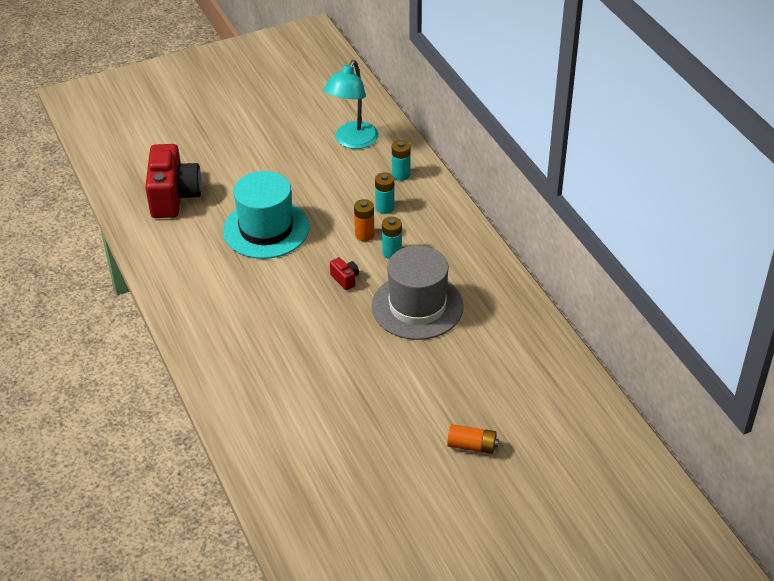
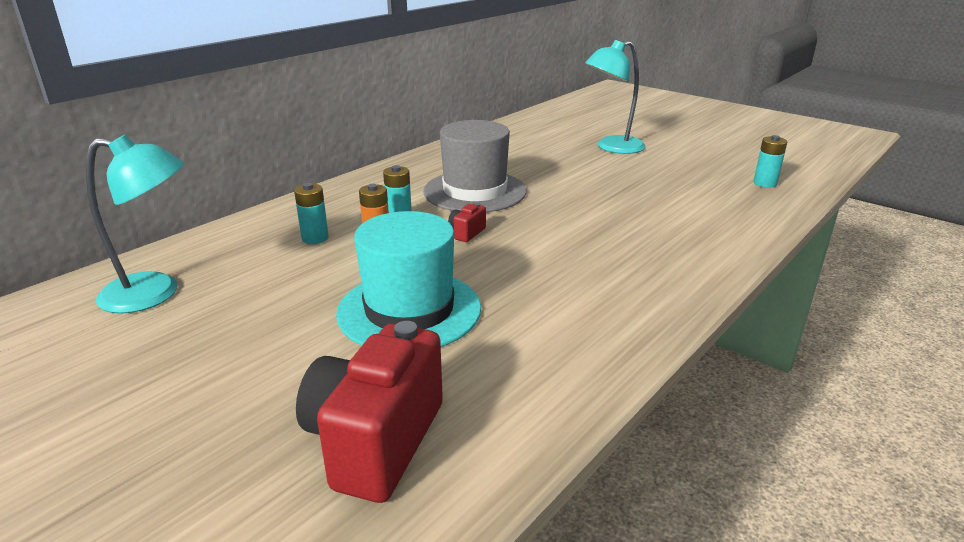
camera: 115 degrees left, 15 degrees down
red camera [145,144,202,218] -> red camera turned 45 degrees counterclockwise [296,321,443,503]
turquoise battery [392,140,411,181] -> turquoise battery moved to [754,135,787,188]
orange battery [447,424,499,454] -> turquoise lamp [585,40,645,154]

